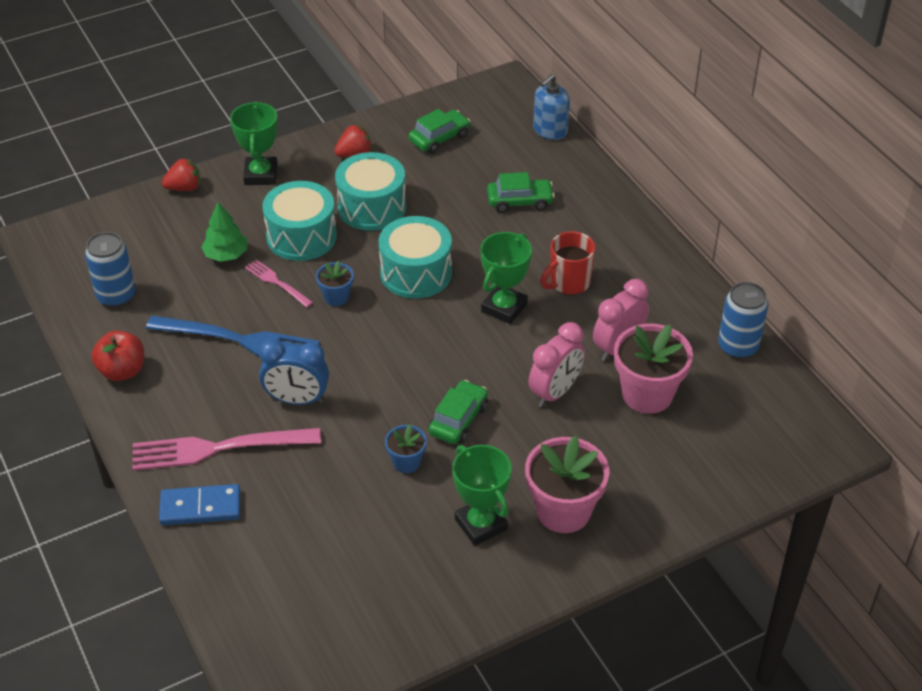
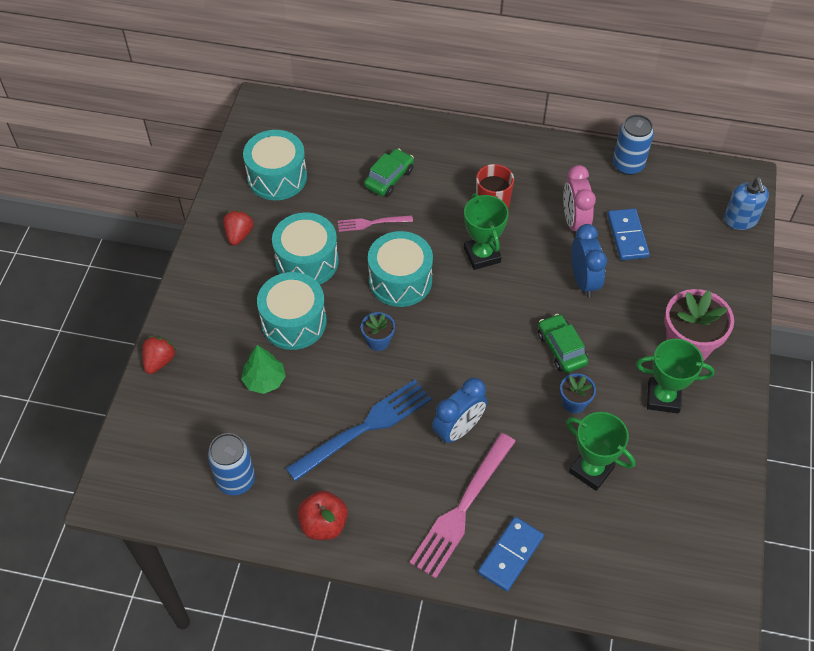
camera: 50 degrees left, 10 degrees up
green trophy [230,102,278,185] -> green trophy moved to [566,412,635,491]
pink fork [245,259,313,308] -> pink fork moved to [338,215,413,232]
green car [409,109,470,154] -> turquoise drum [243,130,307,200]
pink clock [528,322,585,407] -> blue clock [571,224,607,298]
blue soap dispenser [533,74,570,140] -> blue soap dispenser moved to [724,178,769,230]
pink flower pot [614,324,693,414] -> blue domino [607,208,650,260]

